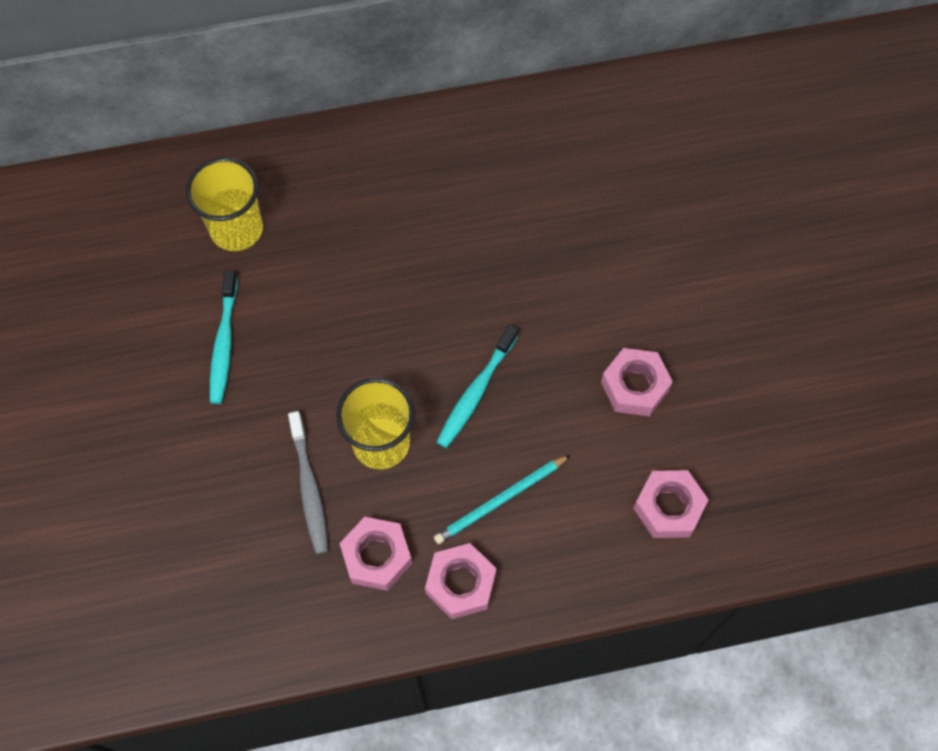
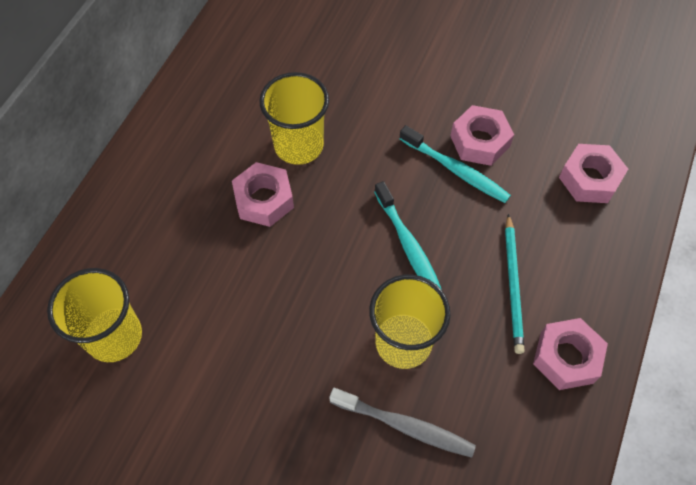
camera: 55 degrees left, 5 degrees down
turquoise toothbrush [210,270,238,404] -> turquoise toothbrush moved to [399,125,511,203]
pink nut [339,517,412,591] -> pink nut moved to [232,162,294,227]
none -> yellow cup [260,72,329,165]

